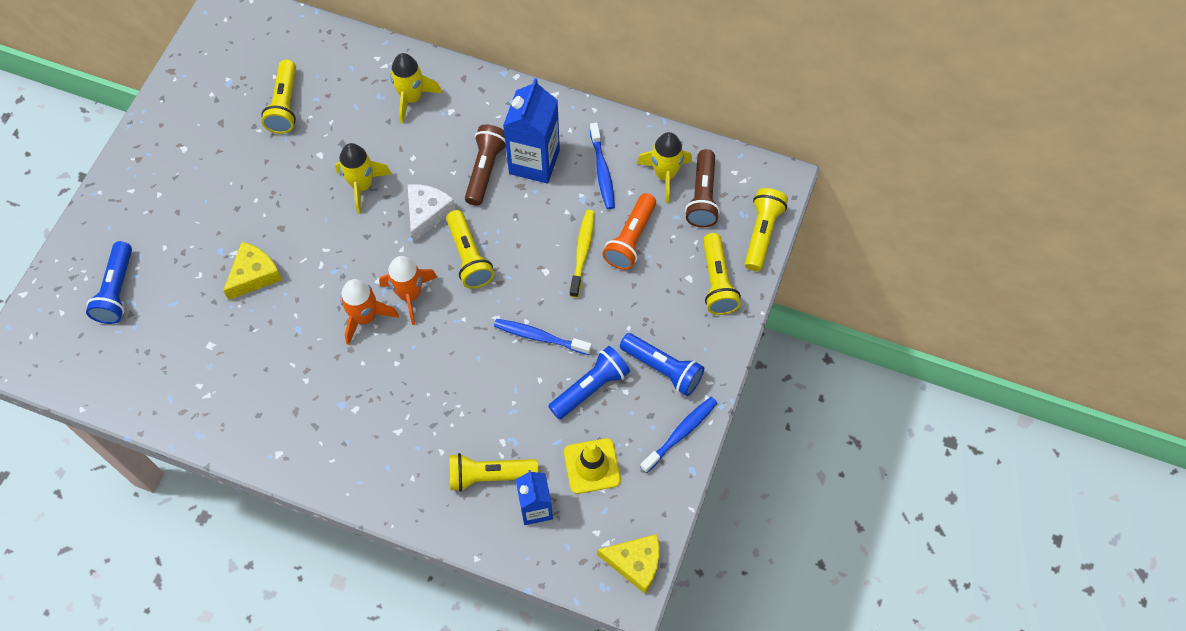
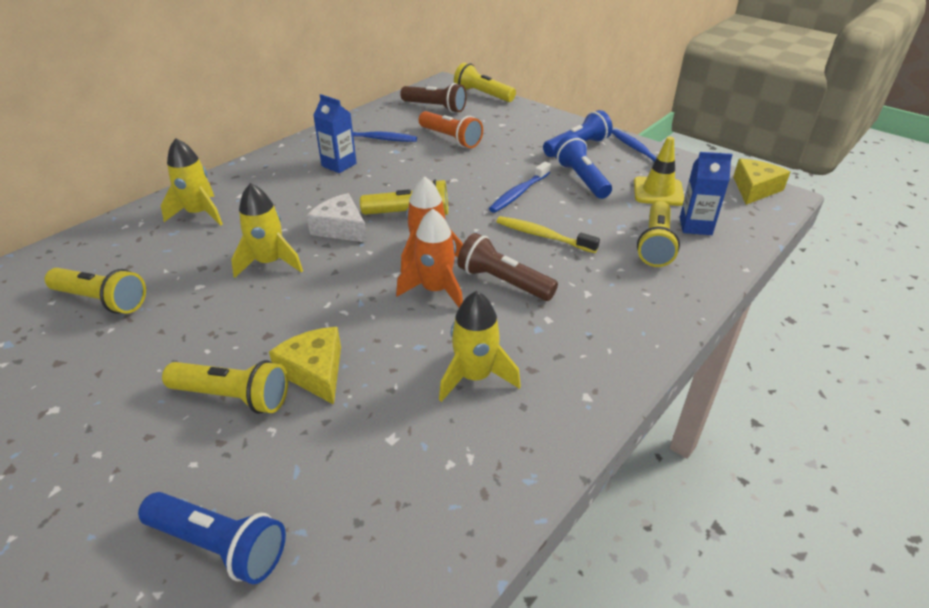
camera: 70 degrees left, 25 degrees down
brown flashlight [465,125,506,206] -> brown flashlight moved to [458,233,558,301]
blue carton [503,78,560,184] -> blue carton [313,94,357,173], size x0.63
yellow toothbrush [570,210,595,298] -> yellow toothbrush moved to [496,216,600,253]
yellow rocket [637,132,692,203] -> yellow rocket moved to [439,291,521,402]
yellow flashlight [703,233,741,315] -> yellow flashlight moved to [162,360,288,414]

